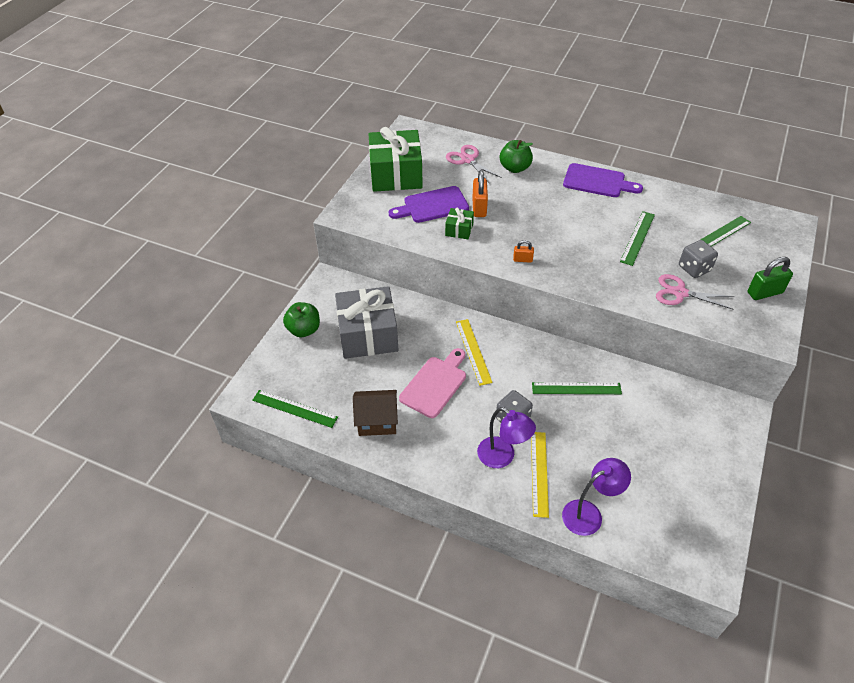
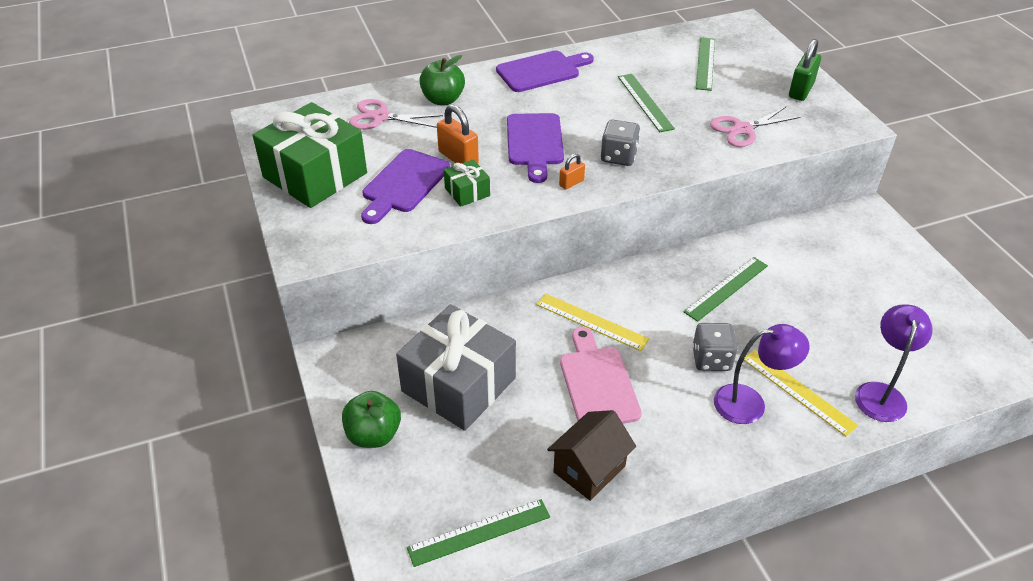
camera: 45 degrees left, 5 degrees down
grey dice [679,240,718,278] -> grey dice moved to [601,120,640,166]
none -> purple cutting board [507,113,564,183]

